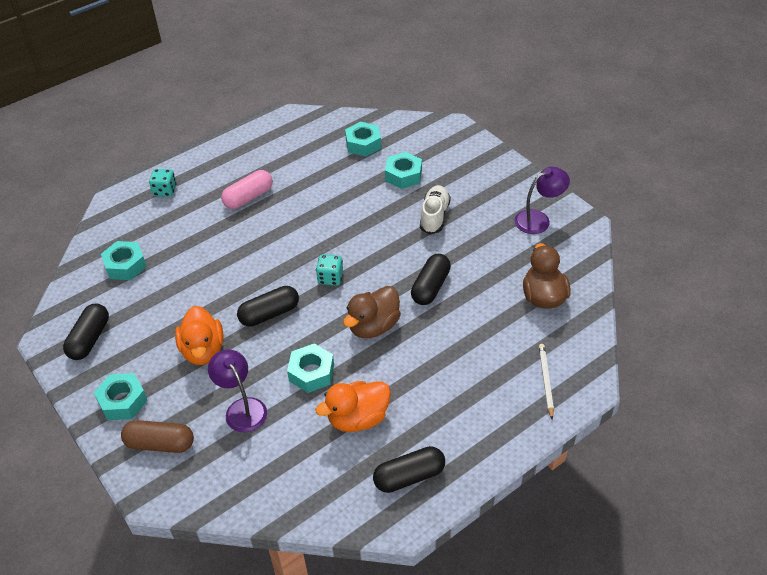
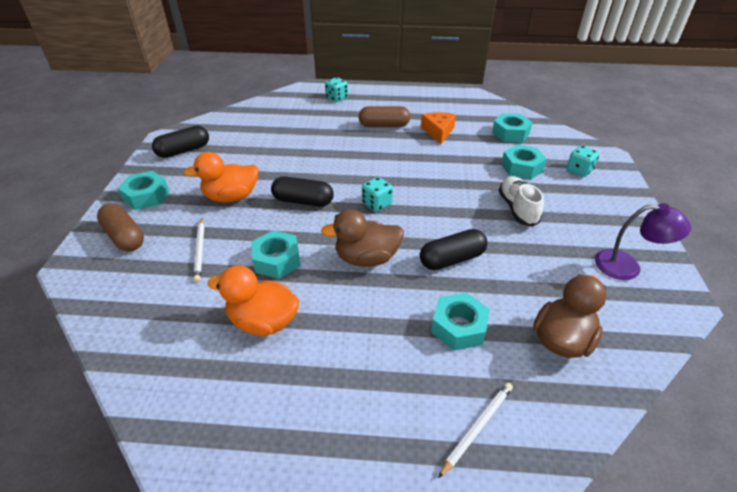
camera: 40 degrees right, 5 degrees down
turquoise nut [101,241,147,280] -> turquoise nut moved to [431,292,490,351]
orange duck [175,306,224,365] -> orange duck turned 45 degrees clockwise [183,152,259,202]
purple lamp [208,349,267,432] -> white pencil [194,218,204,282]
pink capsule [221,170,273,209] -> brown capsule [358,106,410,127]
black capsule [373,446,445,493] -> none
white shoe [420,185,451,235] -> white shoe turned 60 degrees counterclockwise [499,176,544,227]
none -> orange cheese [421,112,456,144]
none -> turquoise dice [566,145,599,177]

